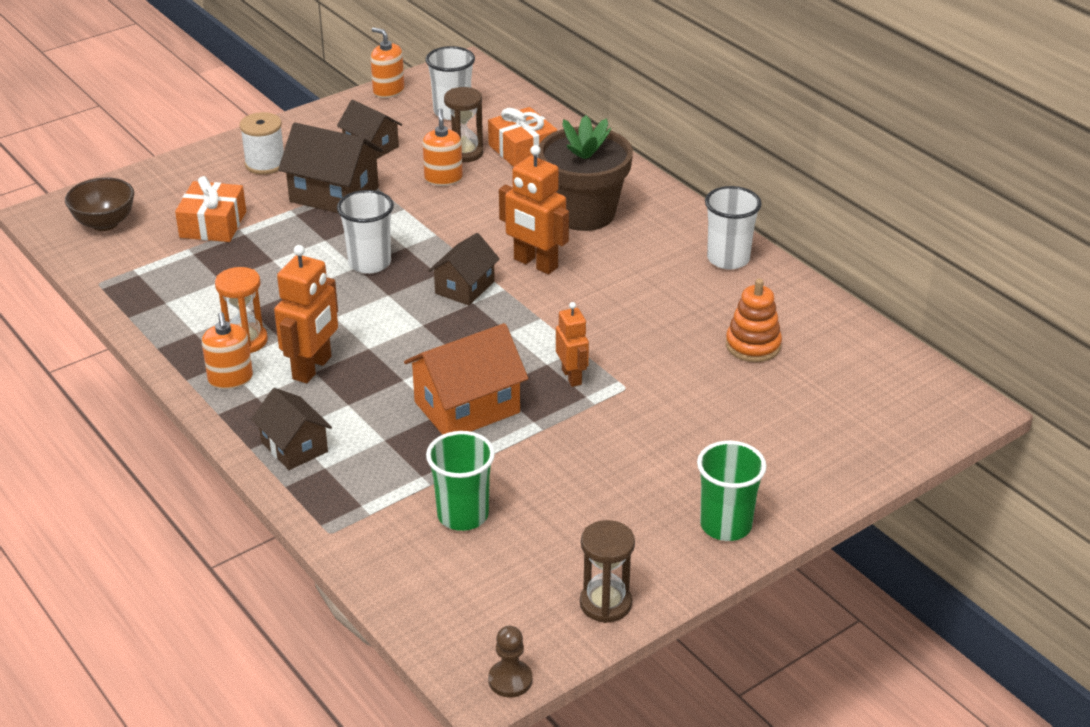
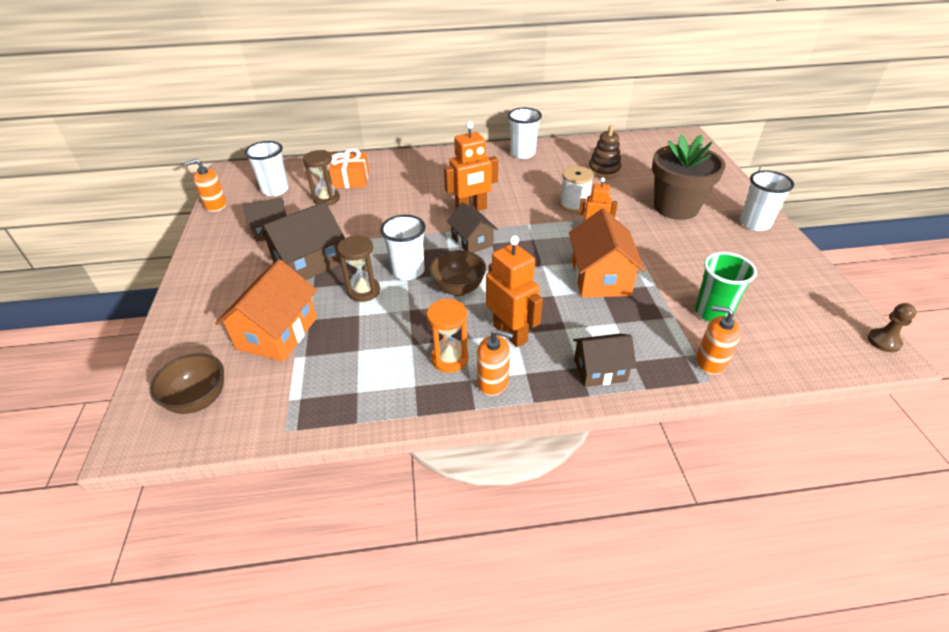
camera: 60 degrees left, 5 degrees up
orange gift [175,176,246,242] -> orange house [215,259,317,362]
white spool [239,112,284,175] -> white spool moved to [559,166,594,213]
orange soap dispenser [423,108,463,186] -> orange soap dispenser moved to [696,305,741,375]
brown flower pot [538,115,633,231] -> brown flower pot moved to [652,134,726,220]
brown hourglass [580,520,635,623] -> brown hourglass moved to [337,235,380,302]
green cup [697,441,767,541] -> white cup [740,170,794,231]
orange stacking toy [726,279,782,362] -> brown stacking toy [588,125,621,178]
none -> brown bowl [429,250,486,296]

